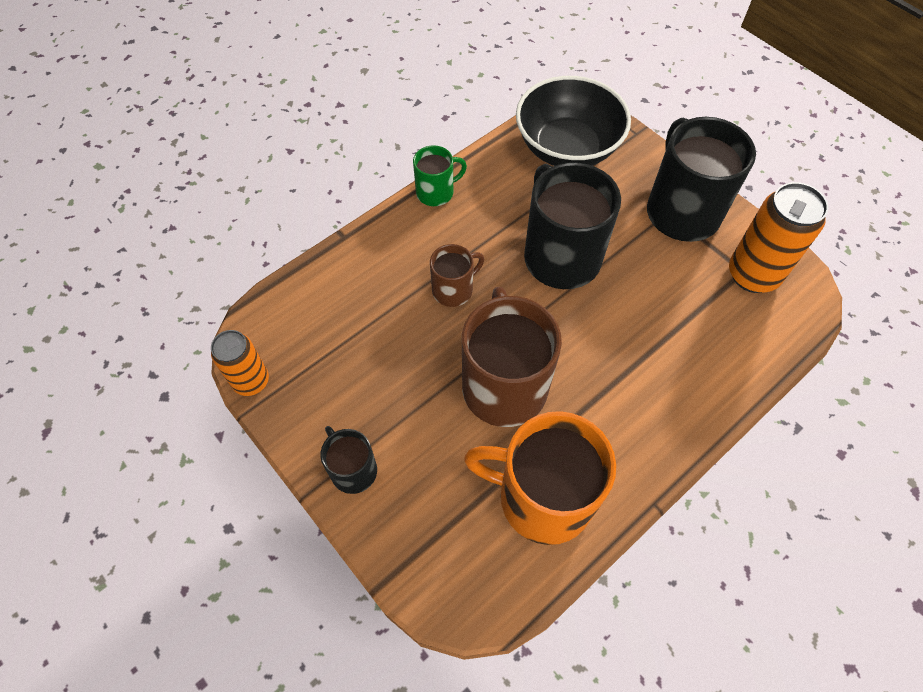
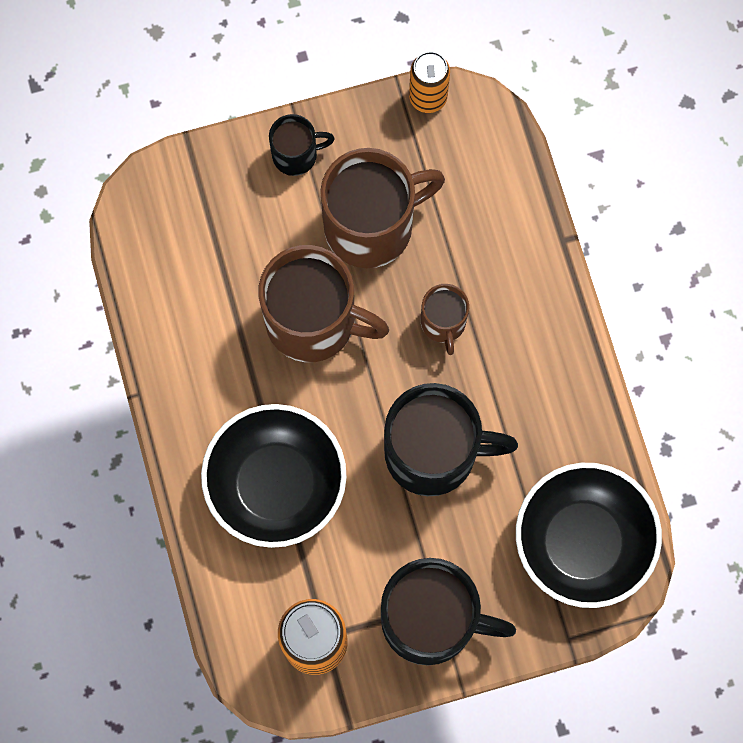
camera: 115 degrees right, 15 degrees up
green mug [413,145,467,206] -> none
orange mug [464,411,616,545] -> none
none -> black bowl [201,404,347,548]
none -> brown mug [320,148,445,268]

